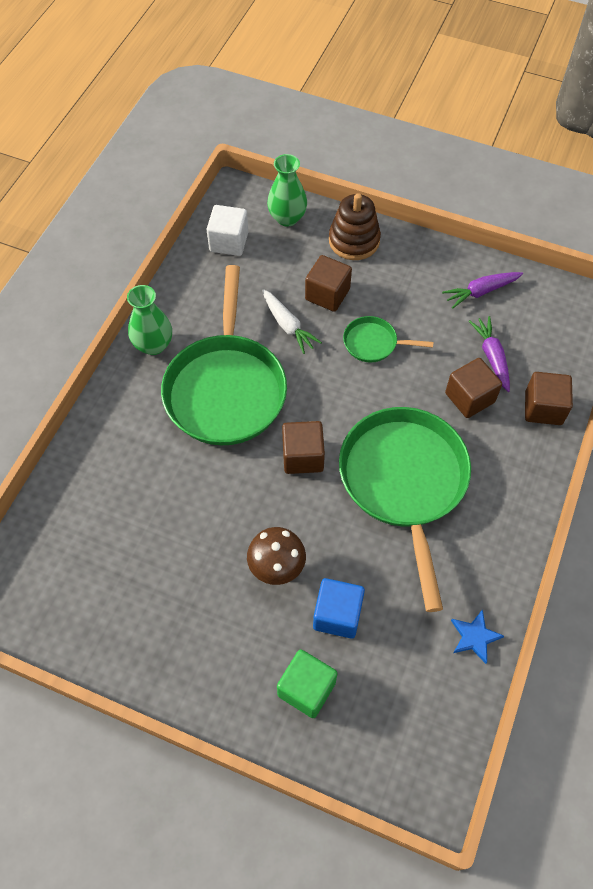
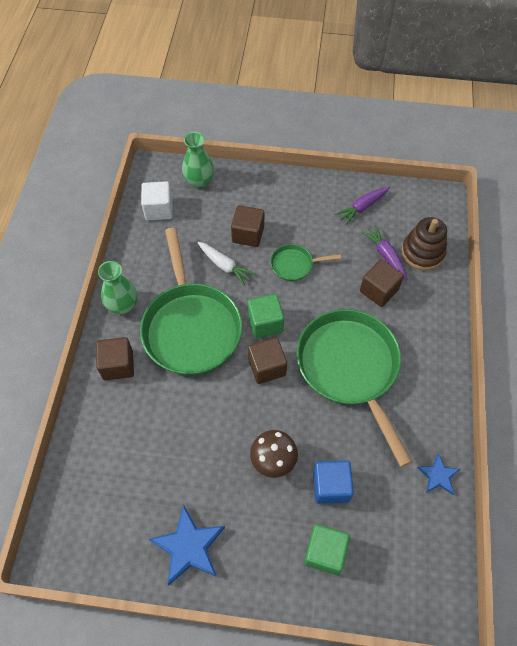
camera: 15 degrees left, 0 degrees up
brown stacking toy [329,193,381,260] -> brown stacking toy moved to [401,217,447,270]
brown cube [525,372,573,425] -> brown cube moved to [96,337,134,381]
none -> blue star [149,505,225,585]
none -> green cube [248,294,284,338]

